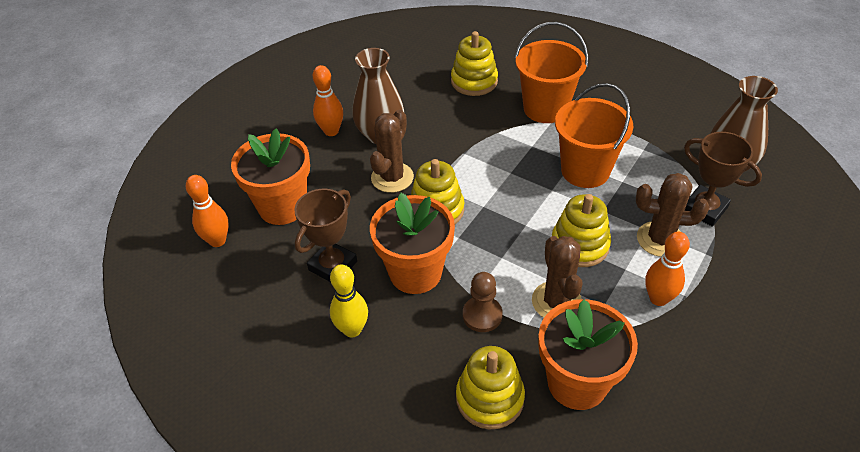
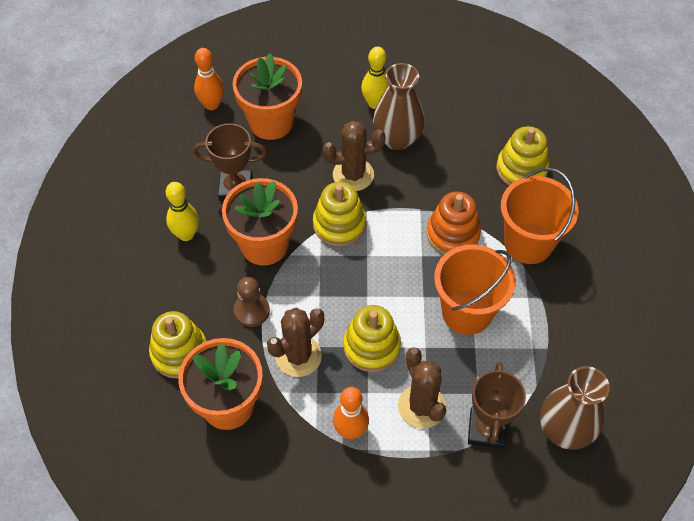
camera: 55 degrees right, 10 degrees up
orange bowling pin [313,65,343,136] -> yellow bowling pin [361,47,389,109]
none -> orange stacking toy [427,192,481,255]

